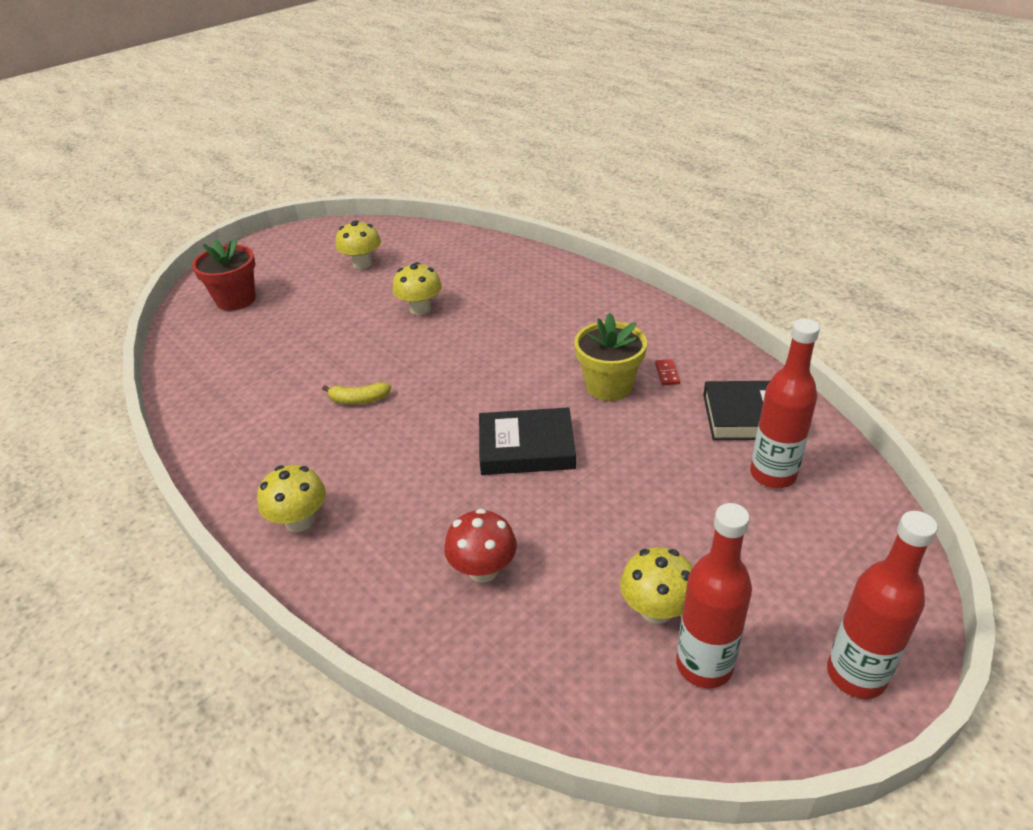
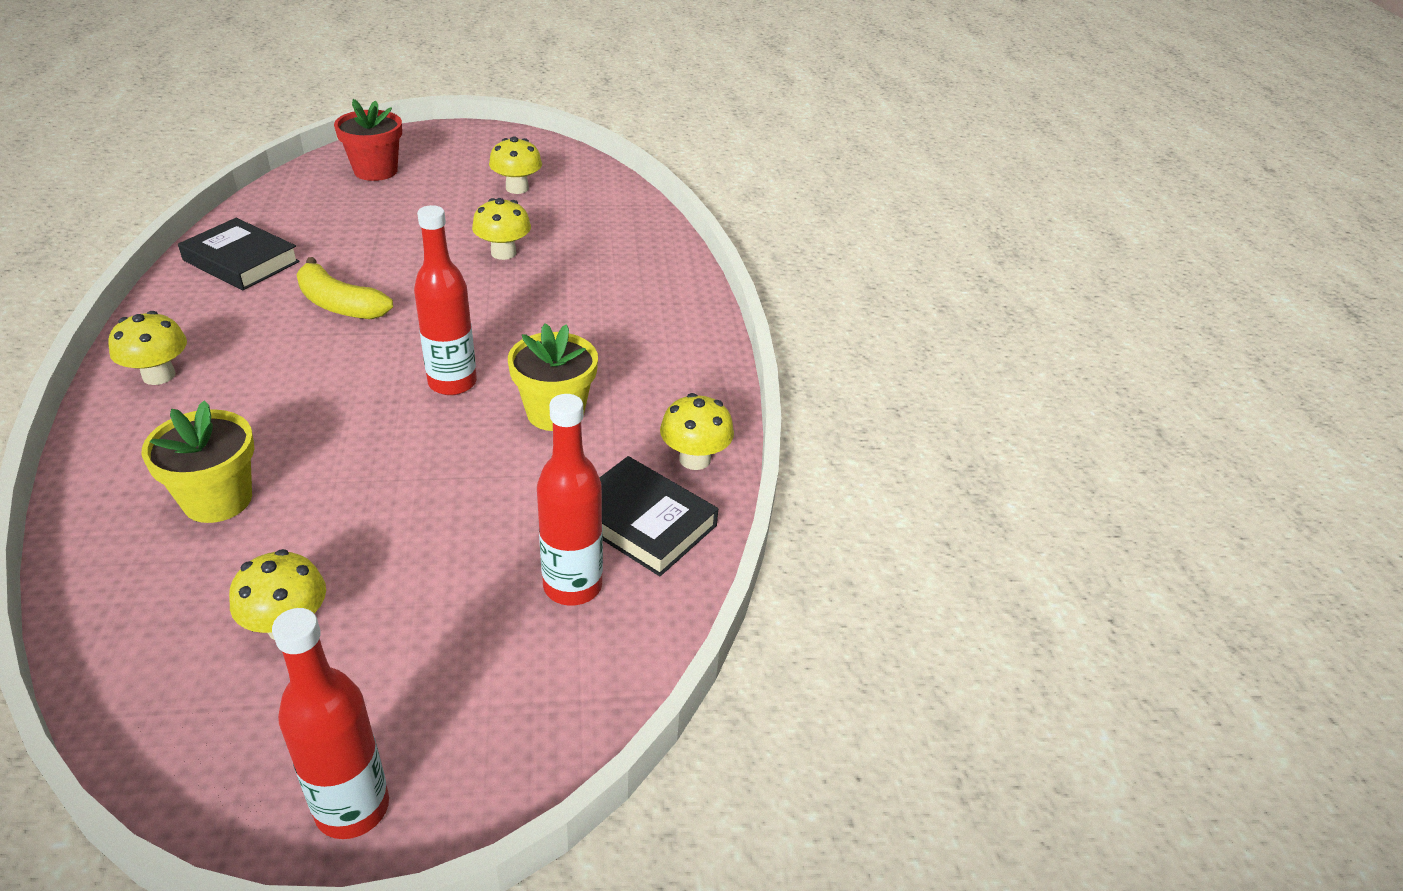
camera: 30 degrees right, 0 degrees up
yellow banana [322,382,391,404] -> yellow banana [297,257,393,319], size x1.65
red mushroom [444,508,517,583] -> yellow flower pot [142,401,255,523]
black book [479,407,576,475] -> black book moved to [178,218,300,290]
red domino [655,359,680,385] -> none
red bottle [676,503,752,688] -> red bottle moved to [414,205,477,395]
none -> yellow mushroom [660,393,734,470]

